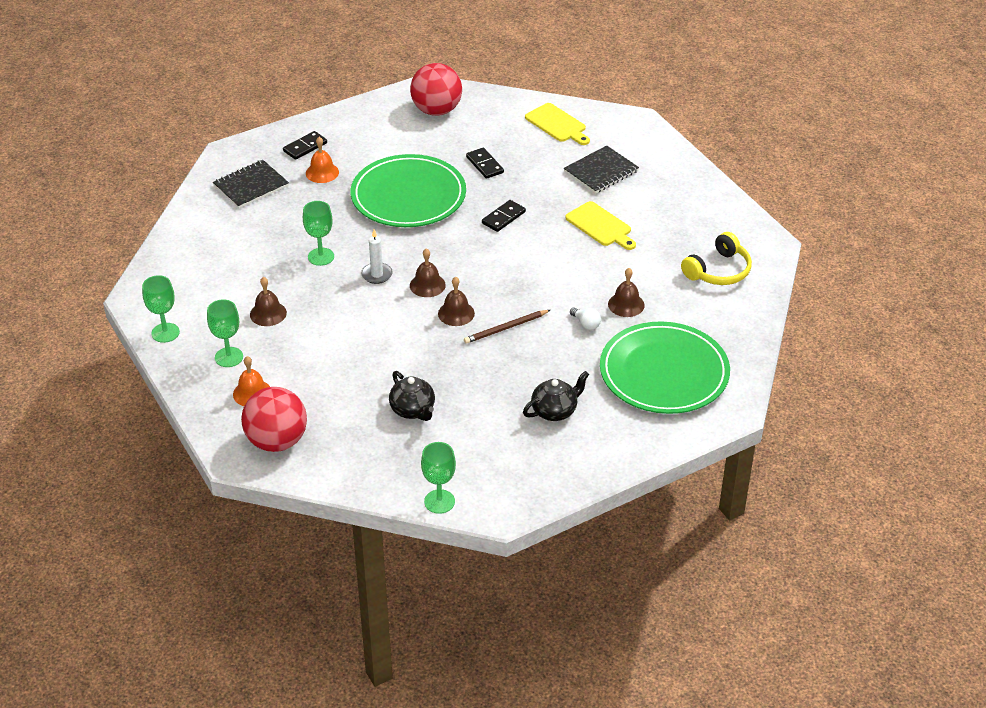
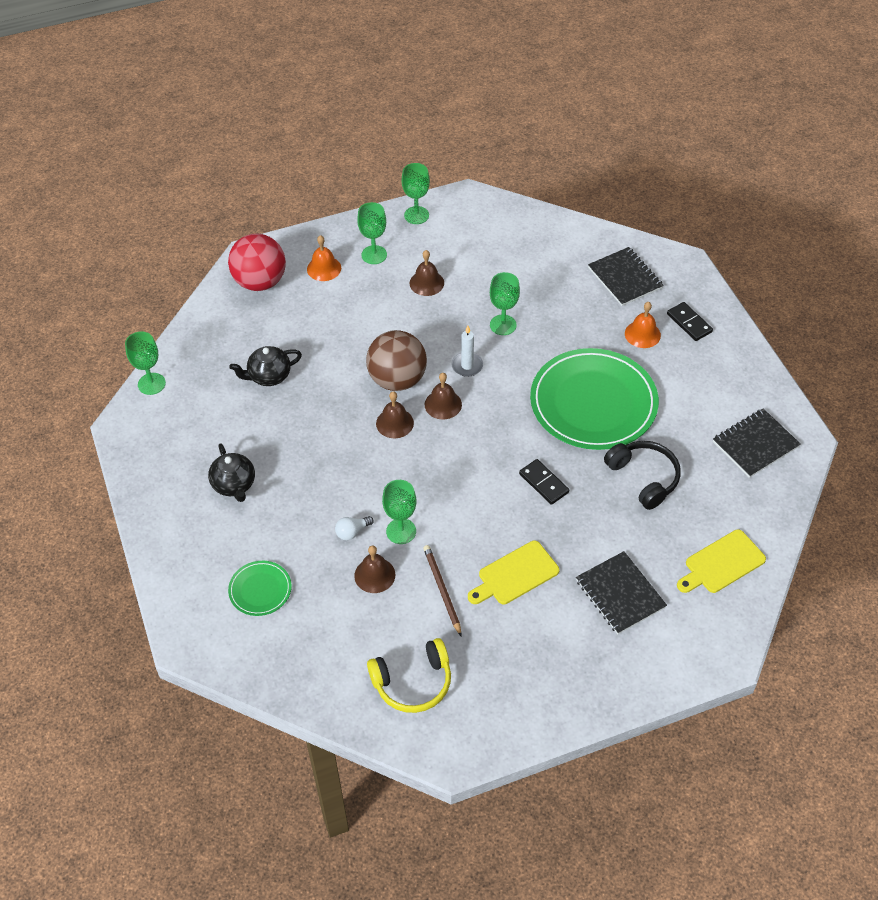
camera: 100 degrees right, 10 degrees up
red ball [410,63,462,116] -> black notebook [713,408,801,478]
brown pencil [464,310,550,344] -> brown pencil moved to [423,545,461,636]
black domino [466,148,504,179] -> black headphones [604,441,681,510]
green plate [600,322,730,414] -> green plate [228,561,292,616], size x0.45
yellow headphones [681,232,752,285] -> yellow headphones turned 75 degrees counterclockwise [367,638,451,713]
none -> brown ball [366,330,427,391]
none -> green goblet [382,480,416,544]

